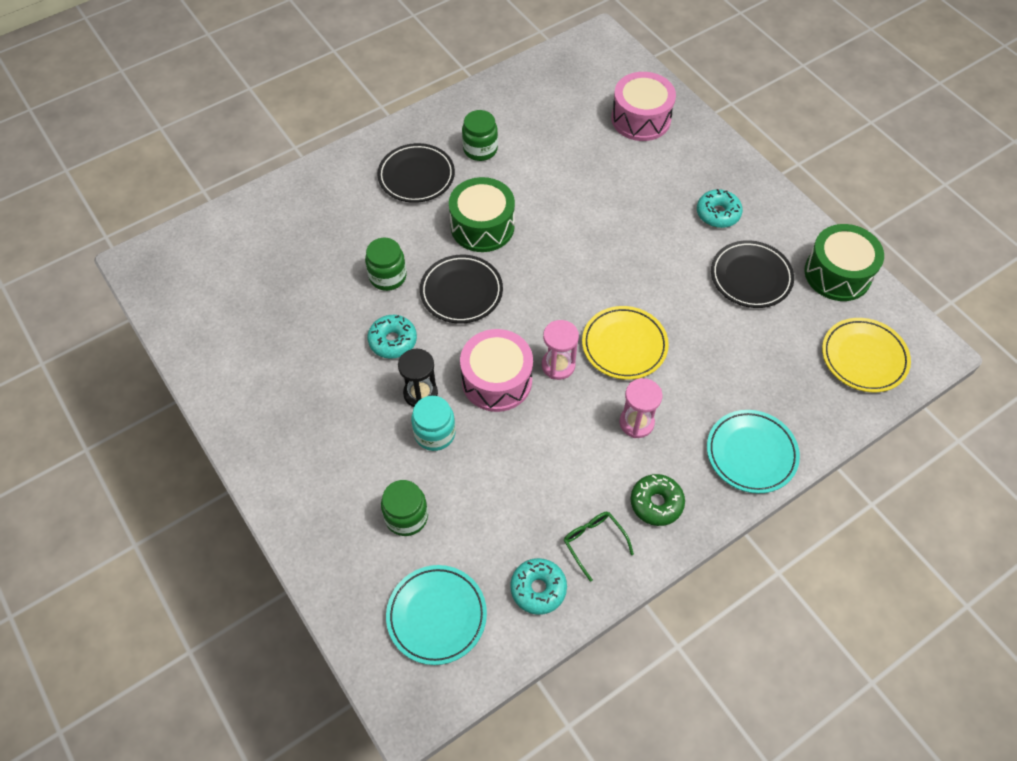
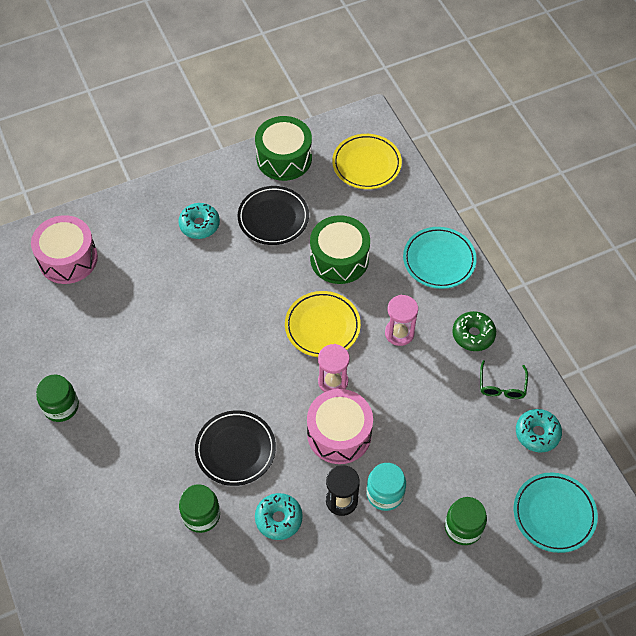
camera: 80 degrees left, 0 degrees up
black plate [377,143,455,203] -> none
green drum [449,177,515,252] -> green drum moved to [310,215,370,284]
green glasses [564,512,634,582] -> green glasses turned 60 degrees counterclockwise [480,360,528,399]

